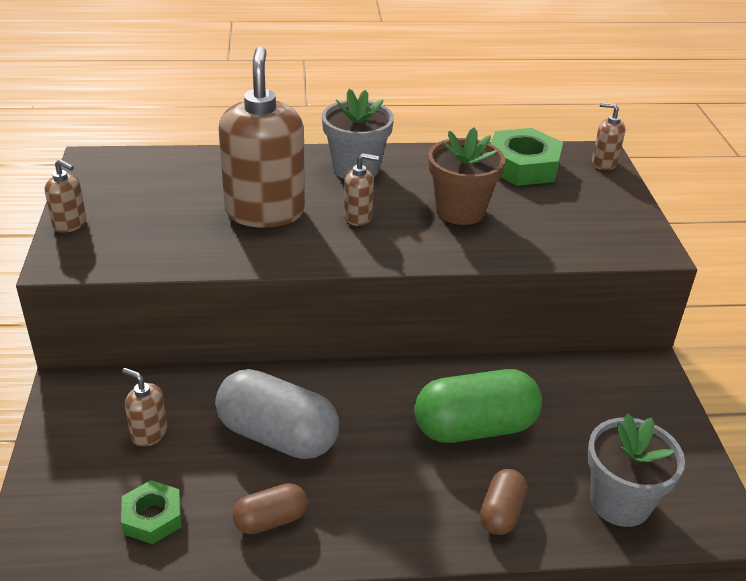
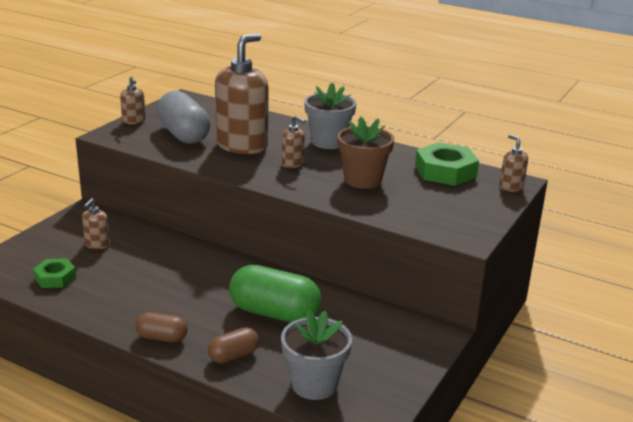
camera: 35 degrees right, 10 degrees down
brown soap dispenser [122,368,167,447] -> brown soap dispenser turned 135 degrees counterclockwise [82,198,110,249]
grey capsule [215,369,339,459] -> grey capsule moved to [156,91,211,144]
brown capsule [232,483,307,534] -> brown capsule moved to [135,312,188,342]

